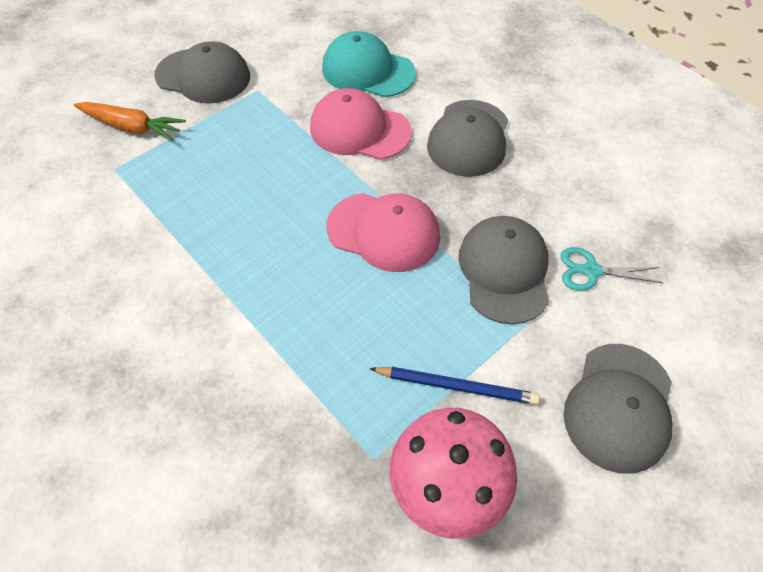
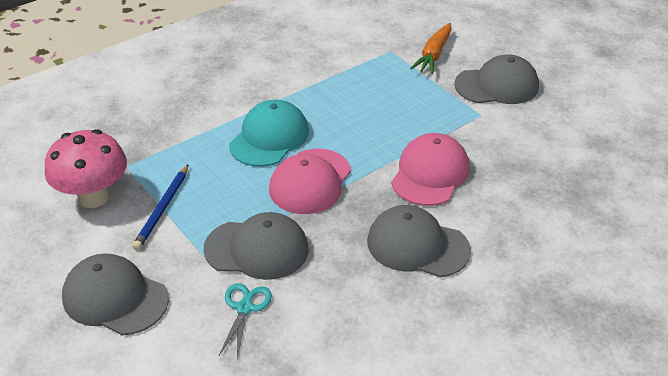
camera: 95 degrees right, 15 degrees down
grey cap [154,41,250,104] -> grey cap turned 120 degrees counterclockwise [454,54,539,104]
turquoise cap [322,31,416,97] -> turquoise cap moved to [229,100,309,167]

